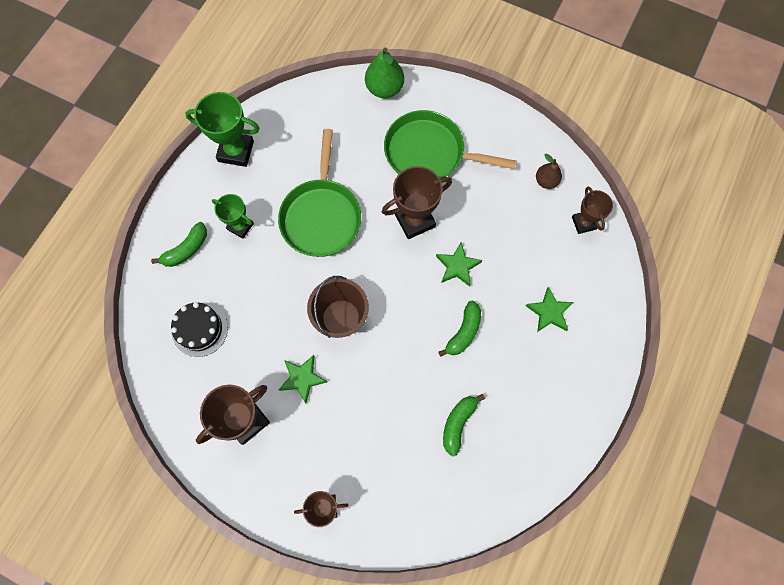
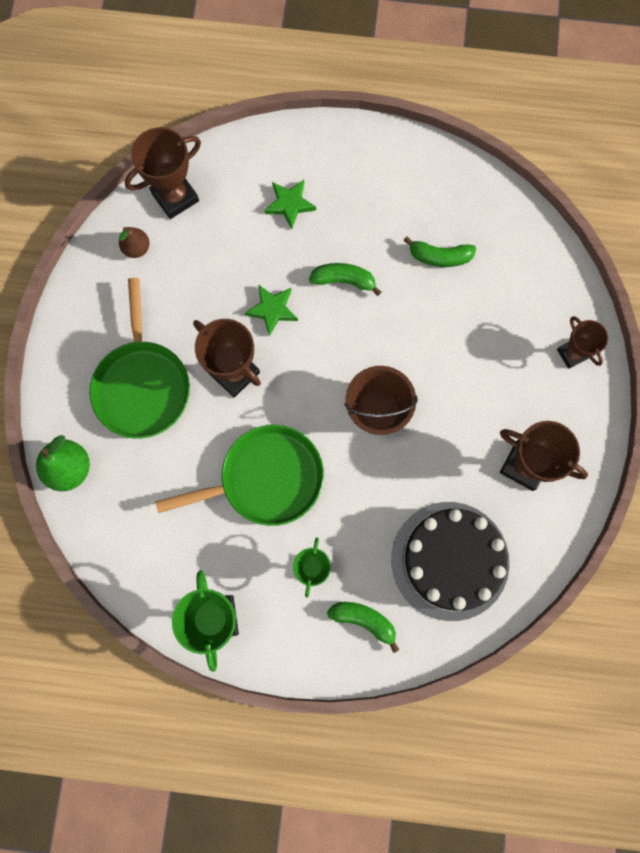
camera: 110 degrees left, 5 degrees up
black cake [171,302,228,357] -> black cake [391,502,509,621], size x1.77
green star [279,355,327,403] -> none
brown trophy [572,187,613,234] -> brown trophy [125,127,201,219], size x1.58

